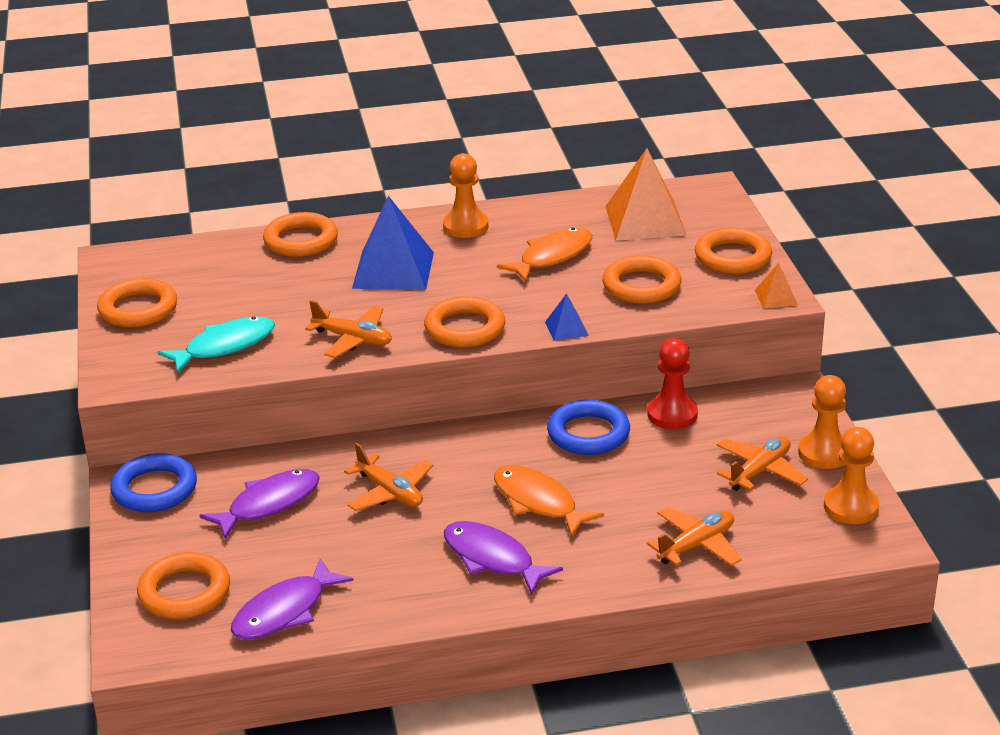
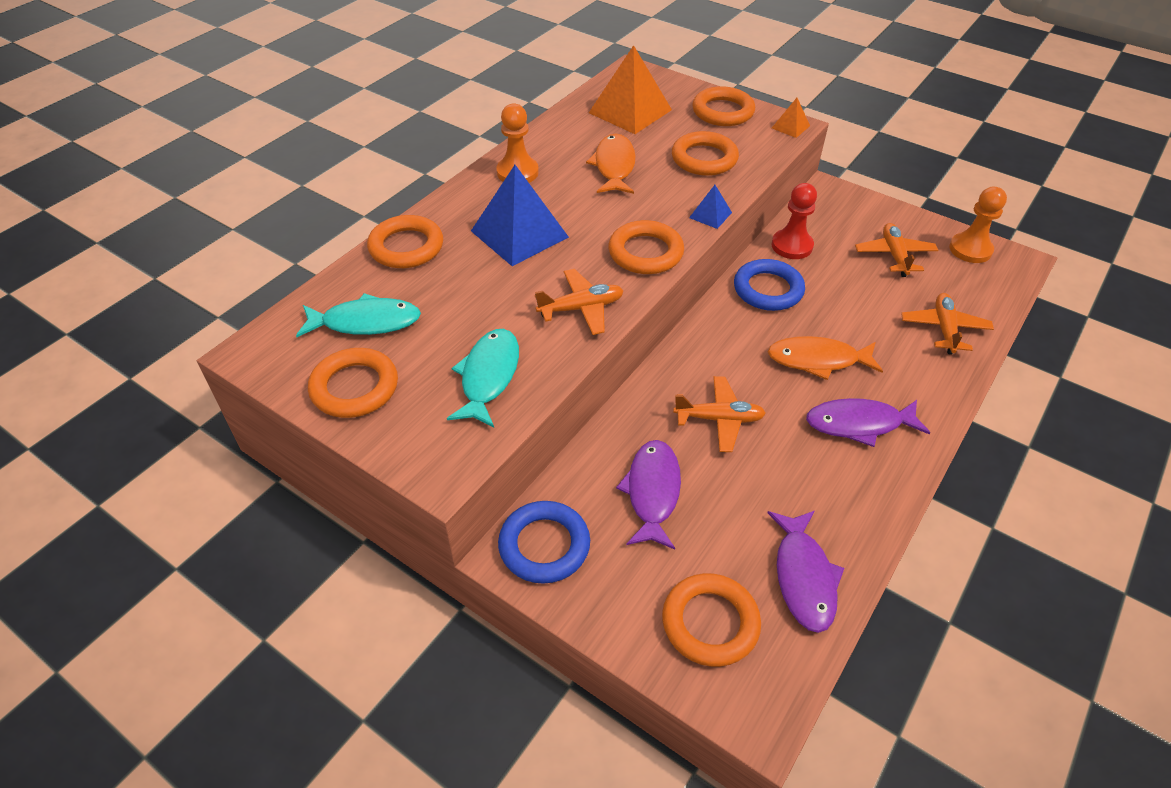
camera: 45 degrees left, 15 degrees up
orange pawn [798,375,846,469] -> none
none -> turquoise fish [296,293,421,337]

